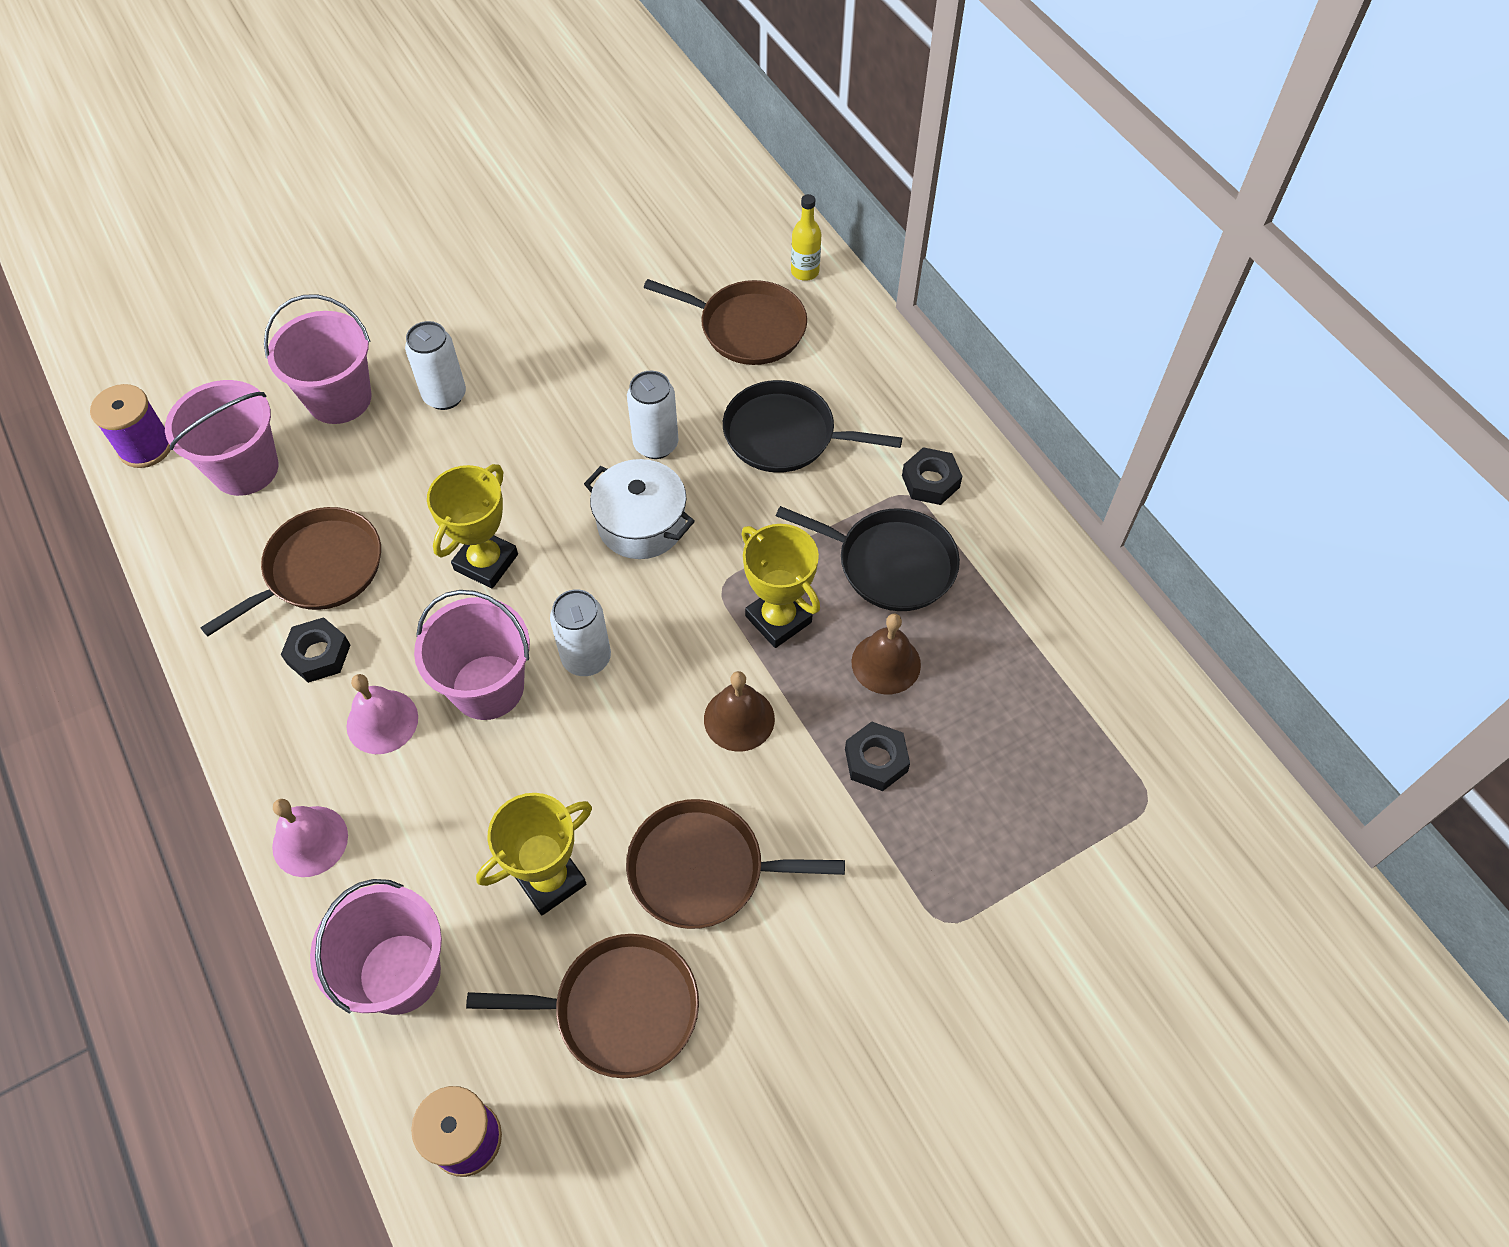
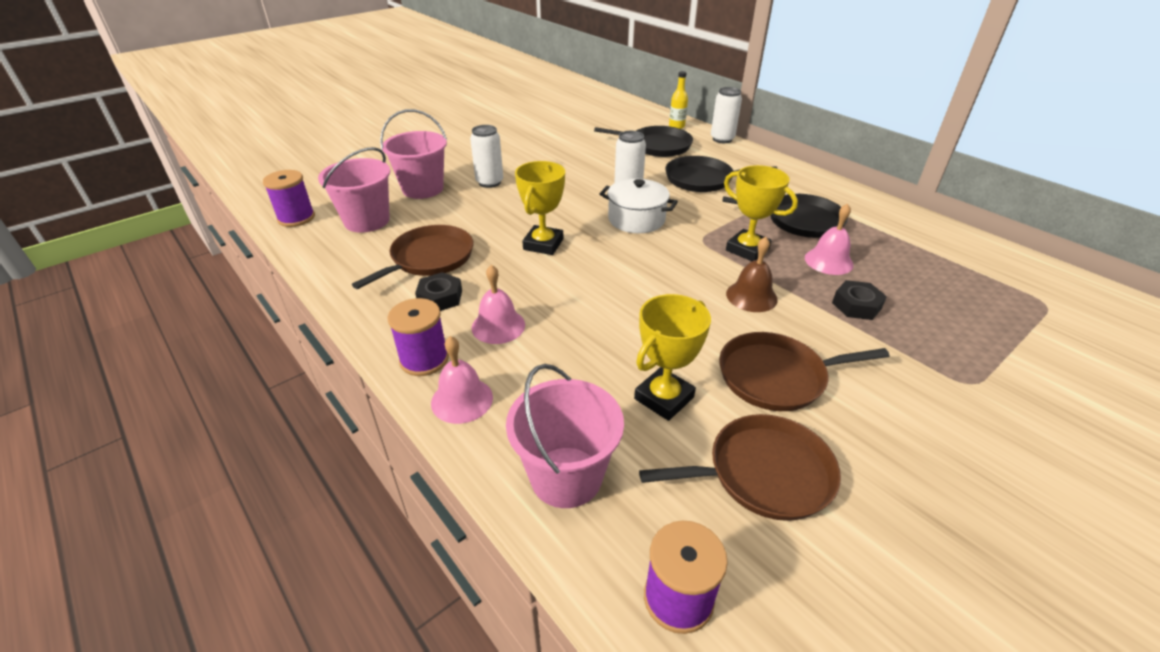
camera: 10 degrees left, 20 degrees down
pink bucket [414,590,530,720] -> none
white can [550,589,611,676] -> white can moved to [711,87,742,143]
brown pan [643,279,807,365] -> black pan [594,126,693,157]
brown bell [852,613,921,694] -> pink bell [805,203,854,275]
black nut [902,447,963,505] -> none
none -> purple spool [388,298,449,376]

